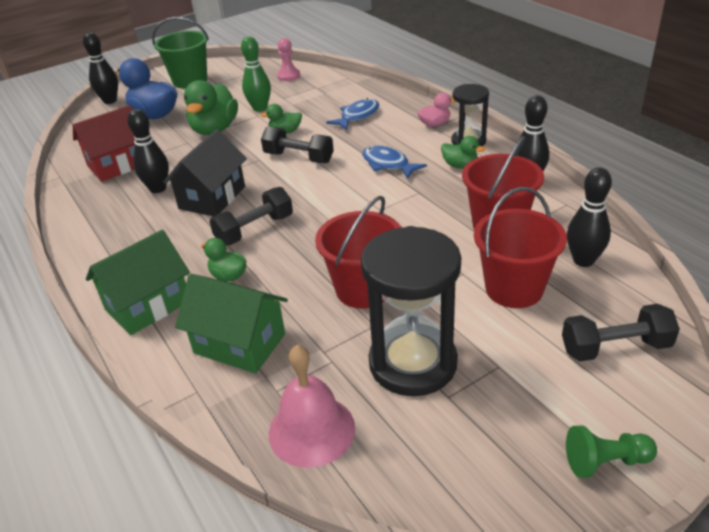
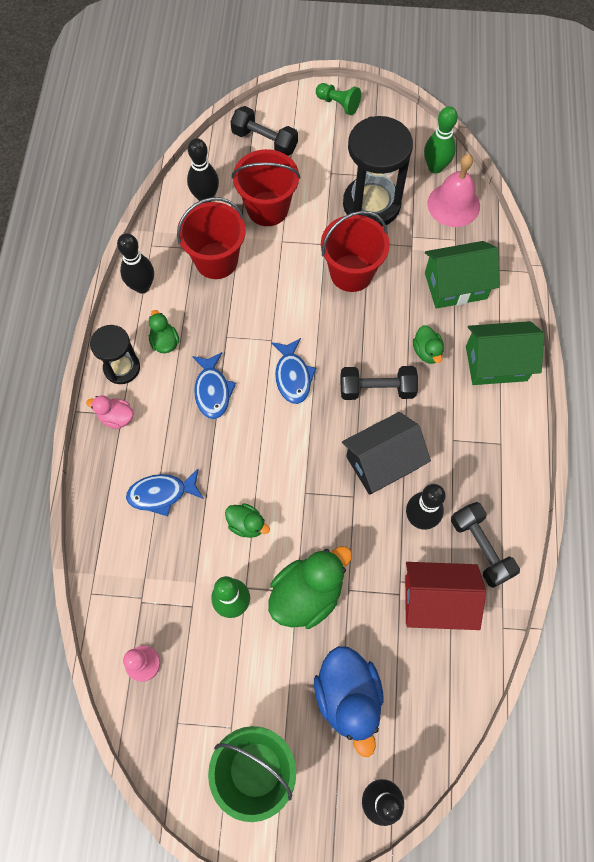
camera: 145 degrees left, 30 degrees up
green house [175,274,288,374] -> green house turned 75 degrees counterclockwise [425,241,500,309]
black dumbbell [261,126,334,163] -> black dumbbell moved to [451,502,520,588]
none -> blue fish [271,338,316,404]
none -> green bowling pin [424,106,458,173]

